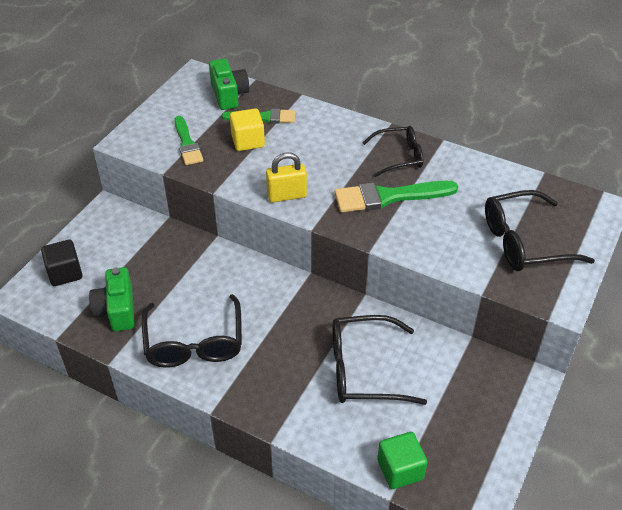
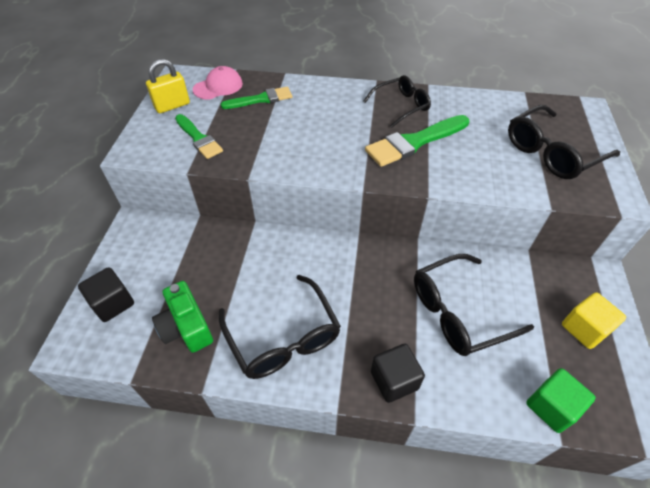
camera: 20 degrees left, 5 degrees up
green camera [209,59,249,110] -> pink cap [193,66,243,100]
yellow cube [230,109,265,151] -> yellow cube moved to [562,292,626,349]
yellow padlock [266,152,307,202] -> yellow padlock moved to [146,59,190,113]
none -> black cube [371,344,425,403]

